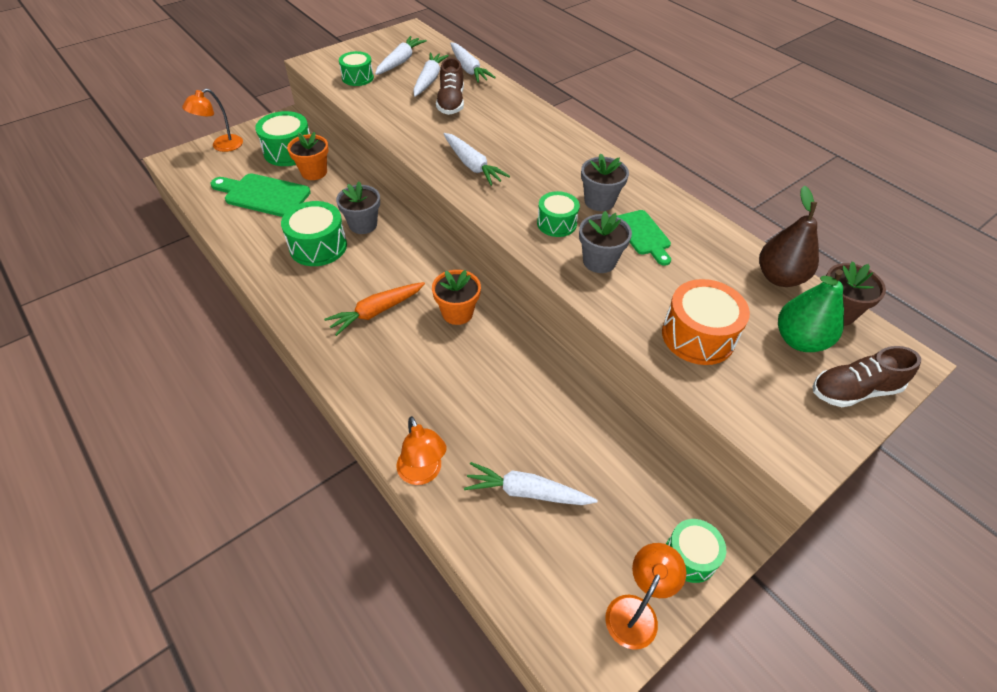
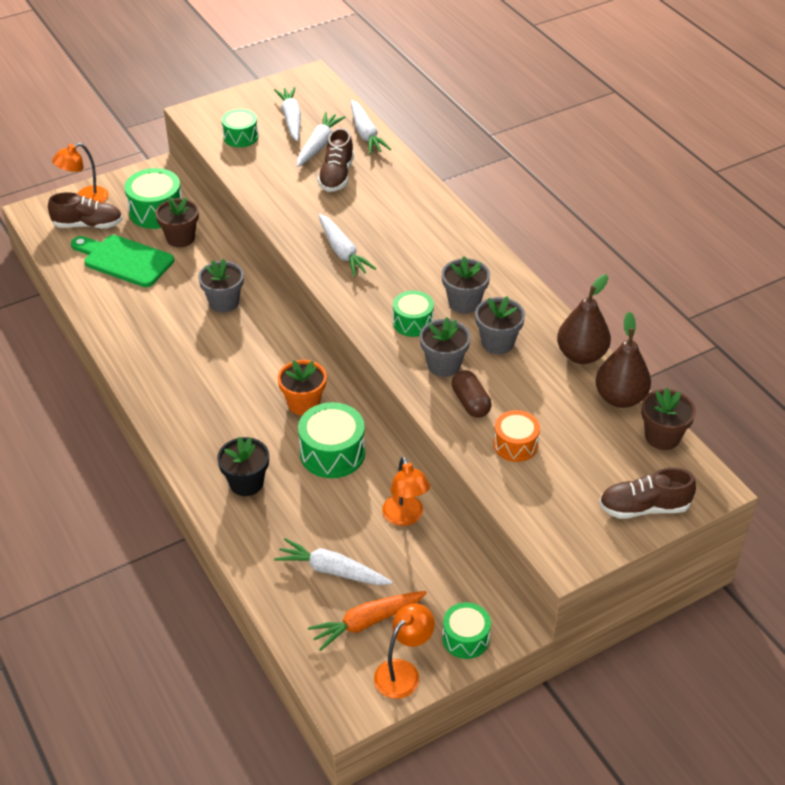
camera: 10 degrees right, 5 degrees down
green drum [281,201,347,266] -> green drum moved to [298,402,365,478]
orange flower pot [287,132,329,180] -> brown flower pot [155,197,199,247]
orange carrot [324,282,425,336] -> orange carrot moved to [308,591,427,651]
white carrot [375,36,427,75] -> white carrot turned 45 degrees counterclockwise [274,87,301,141]
orange lamp [397,416,447,485] -> orange lamp moved to [382,456,430,526]
green cutting board [617,210,671,266] -> grey flower pot [475,296,525,354]
orange drum [662,279,750,365] -> orange drum [493,410,540,462], size x0.64
green pear [778,269,844,352] -> none
none -> brown shoe [48,192,123,228]
none -> black flower pot [217,437,269,496]
none -> brown capsule [452,370,491,418]
none -> brown pear [557,274,611,364]

